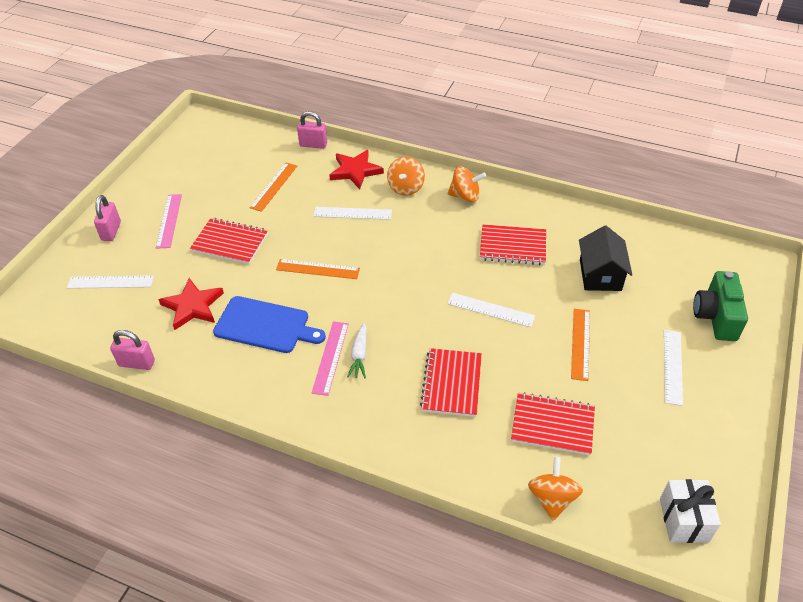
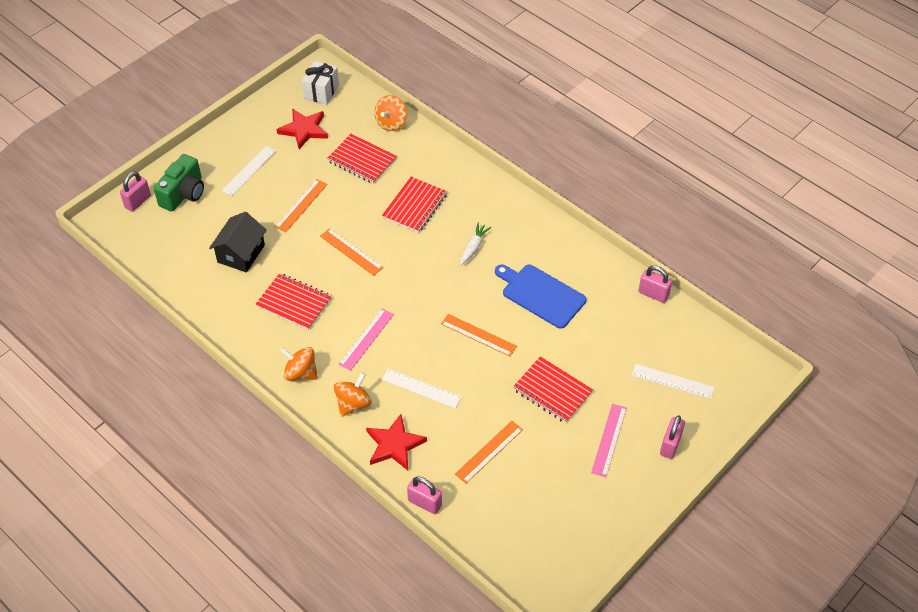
camera: 160 degrees left, 5 degrees up
red star [158,278,224,330] -> red star moved to [277,109,328,149]
pink ruler [312,321,349,396] -> pink ruler moved to [339,308,394,371]
white ruler [447,293,535,327] -> orange ruler [320,228,383,276]
none -> pink padlock [120,171,151,212]

